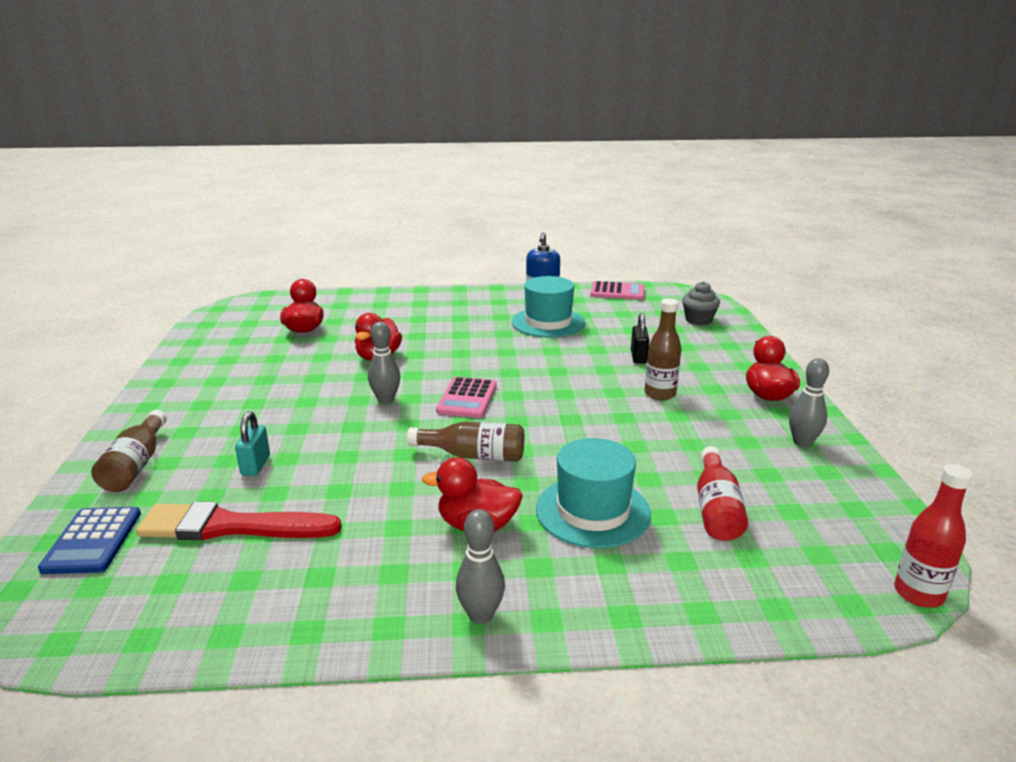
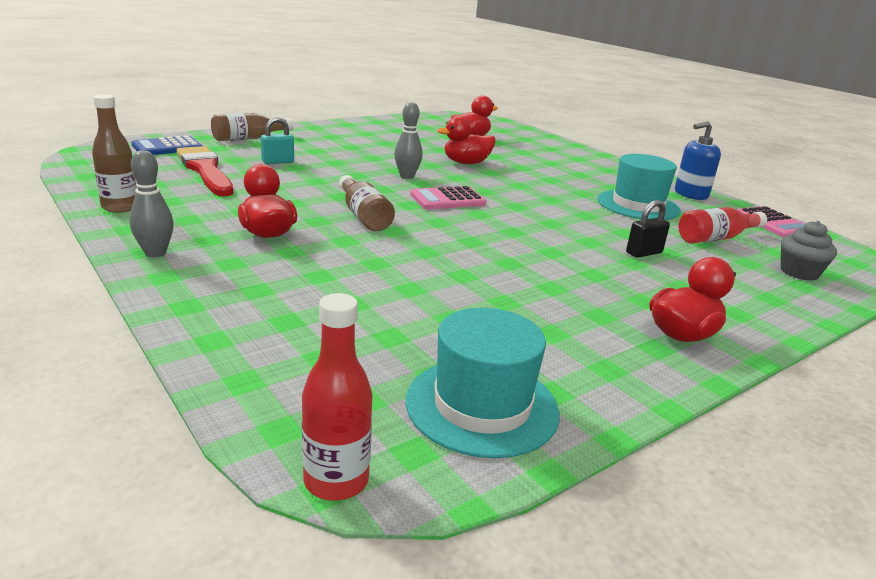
camera: 55 degrees right, 0 degrees up
turquoise hat [536,438,651,548] -> turquoise hat moved to [405,308,560,458]
brown bottle [645,298,681,400] -> brown bottle moved to [92,94,137,213]
red bottle [697,446,748,541] -> red bottle moved to [678,207,767,243]
grey bowling pin [789,358,829,448] -> none

